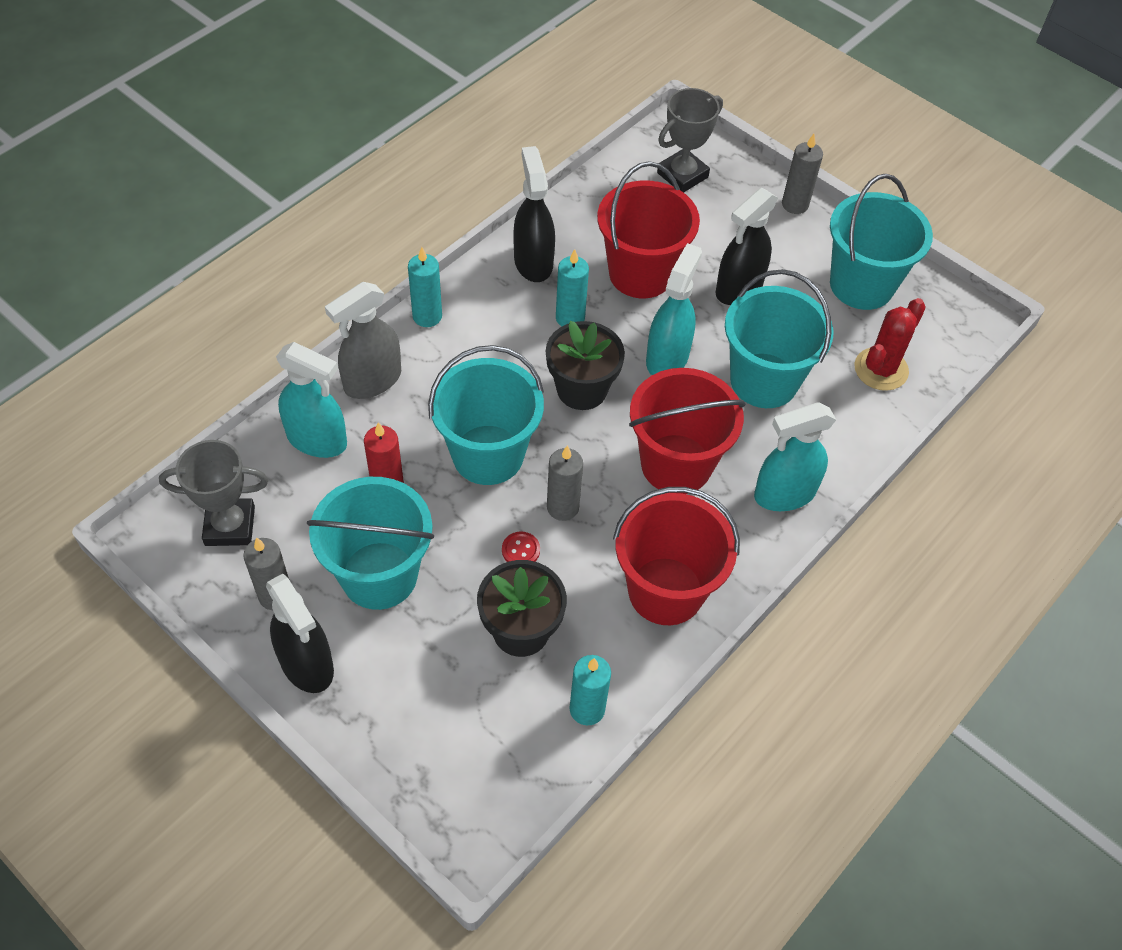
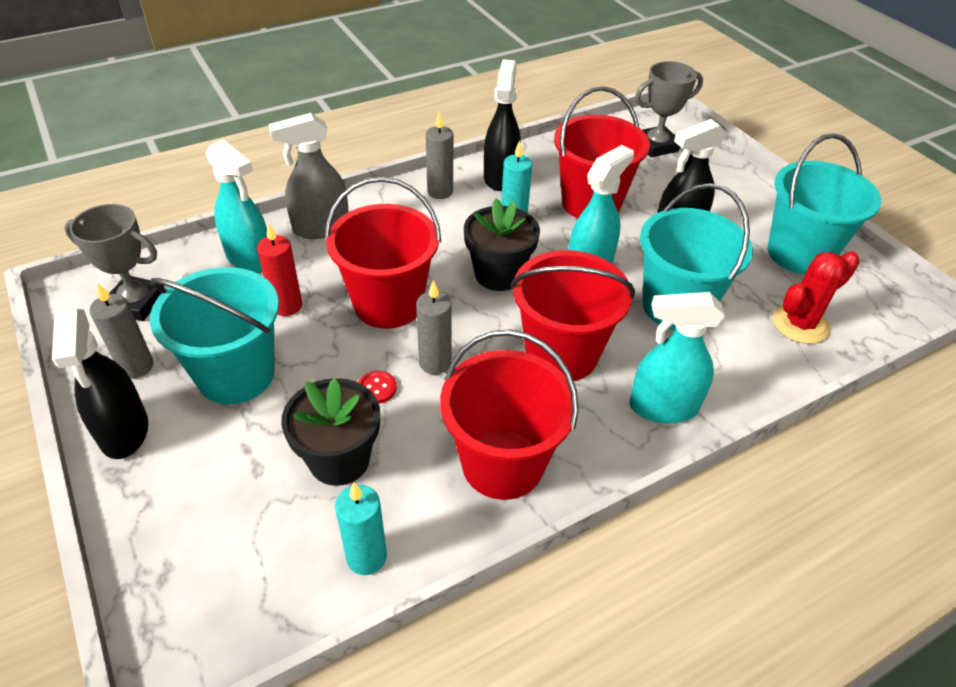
camera: 20 degrees right, 10 degrees down
turquoise candle [408,247,442,327] -> none
turquoise bucket [428,345,544,485] -> red bucket [325,177,441,329]
grey candle [782,134,823,214] -> grey candle moved to [426,112,453,199]

